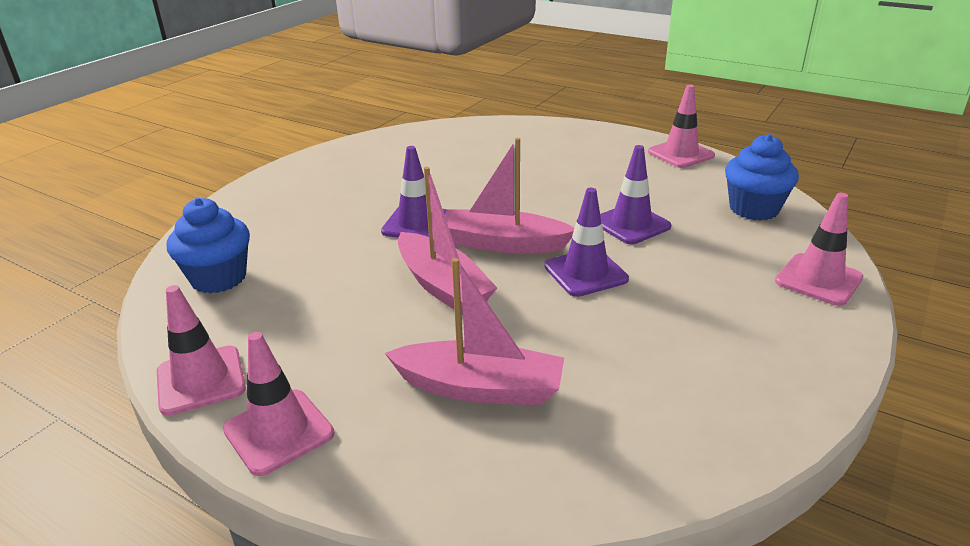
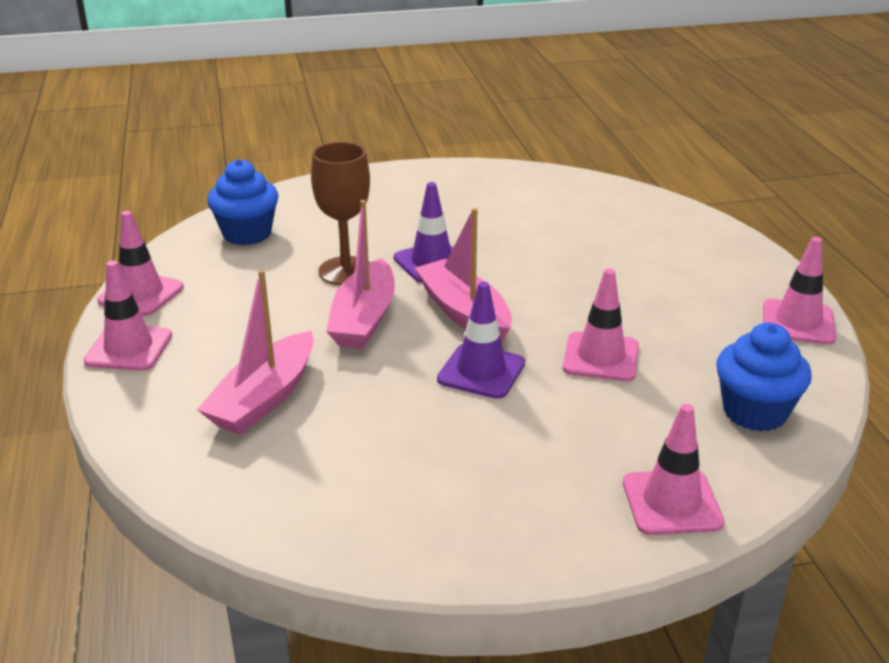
camera: 45 degrees right, 0 degrees up
pink boat [385,258,564,405] -> pink boat turned 60 degrees clockwise [197,270,314,435]
purple traffic cone [600,145,671,244] -> pink traffic cone [563,269,639,381]
none -> brown goblet [311,142,370,285]

